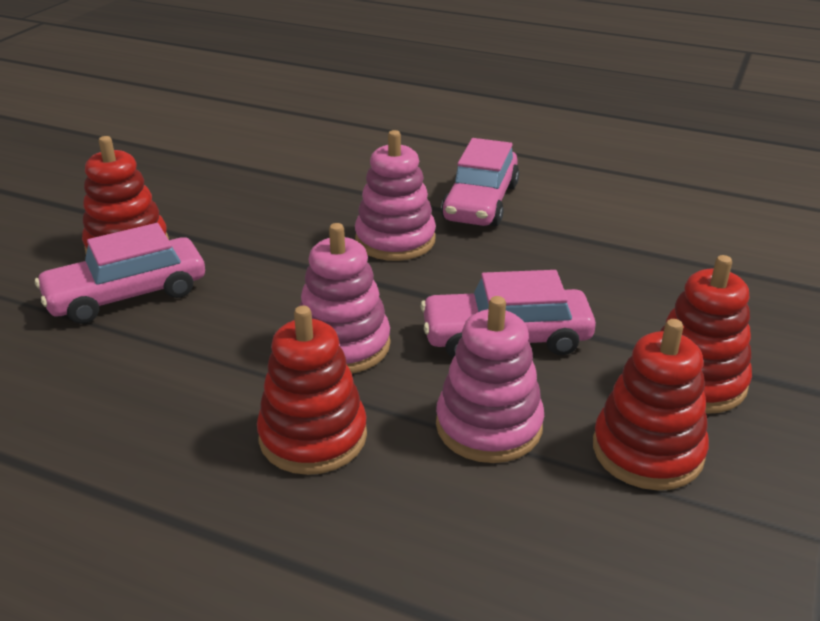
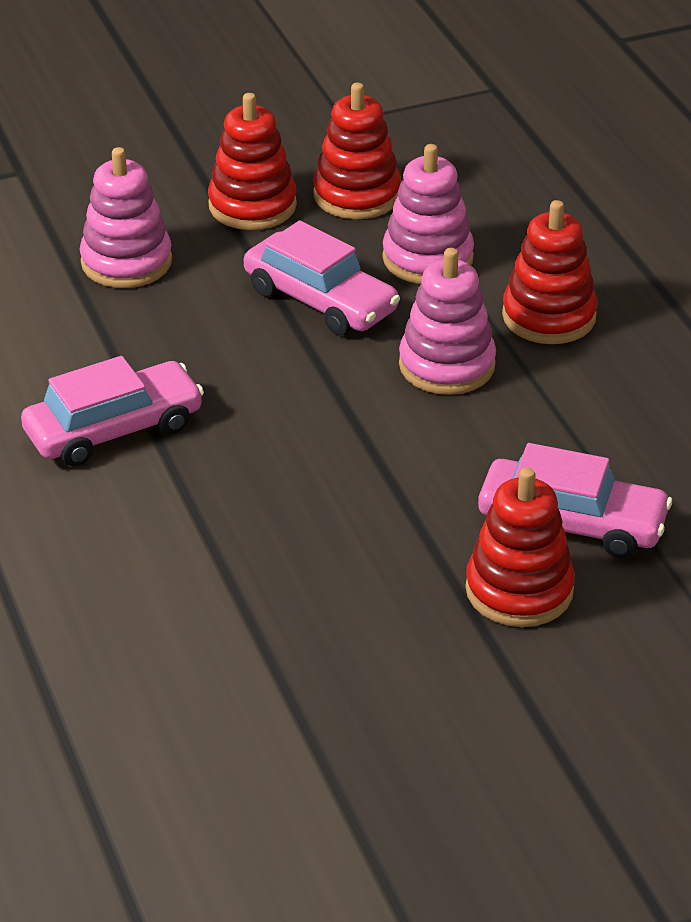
camera: 135 degrees left, 5 degrees up
pink stacking toy [355,130,436,261] -> pink stacking toy moved to [80,147,172,288]

